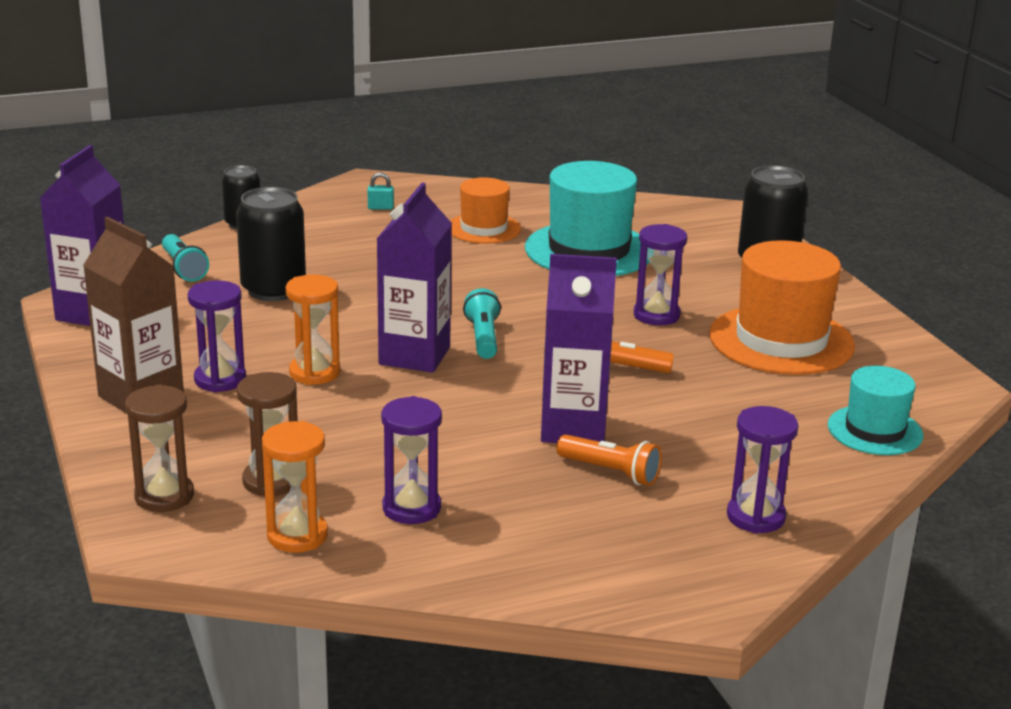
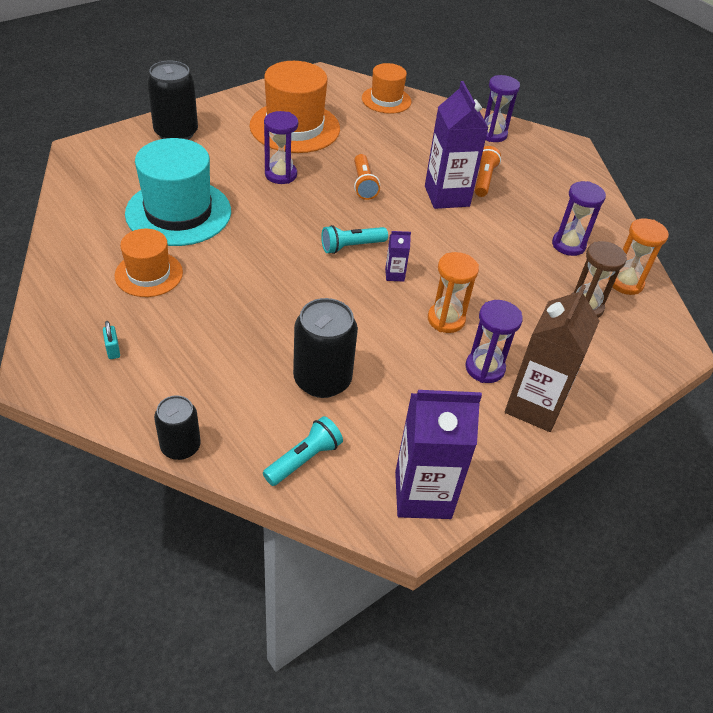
camera: 110 degrees left, 20 degrees up
brown hourglass [125,384,194,512] -> none
purple carton [377,182,452,373] -> purple carton [385,231,411,281], size x0.43
turquoise hat [828,366,924,455] -> orange hat [362,63,411,114]

